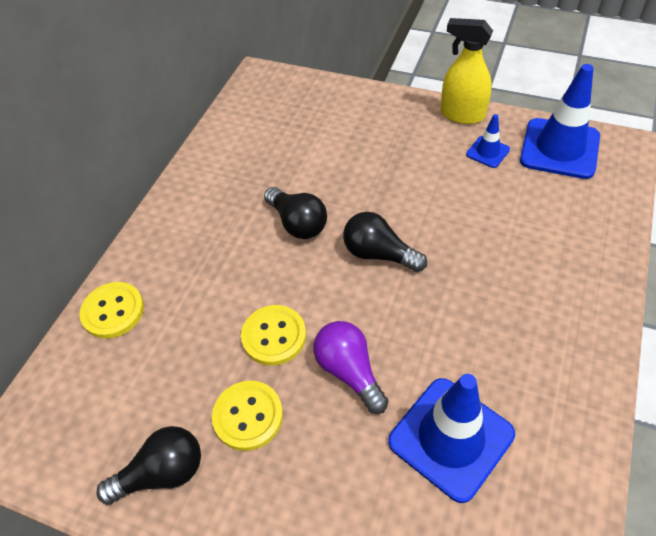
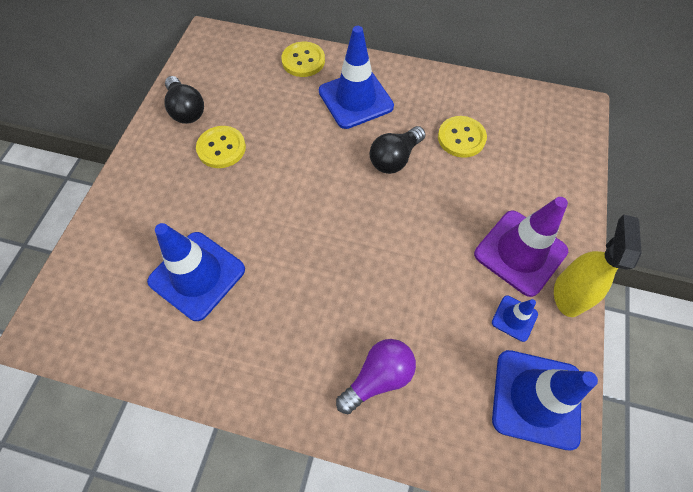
camera: 80 degrees right, 10 degrees up
yellow button [241,305,306,366] -> yellow button moved to [438,116,487,158]
purple light bulb [313,321,388,414] -> purple light bulb moved to [336,339,416,414]
black light bulb [343,212,427,272] -> none
none -> blue traffic cone [319,26,394,129]
none -> purple traffic cone [474,197,568,297]

